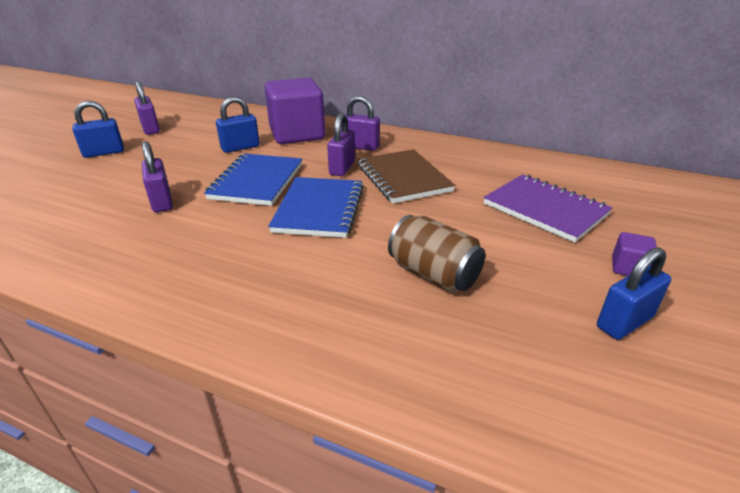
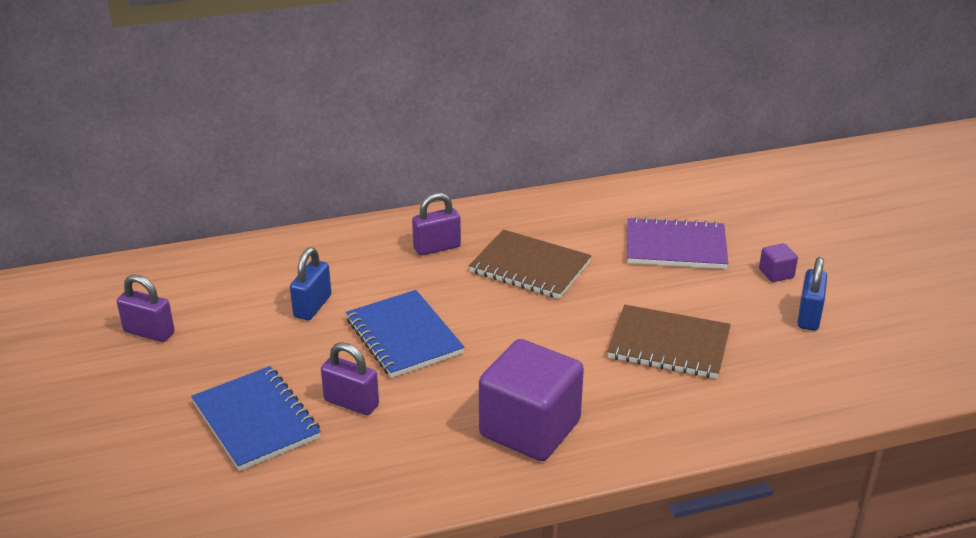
camera: 40 degrees left, 0 degrees up
blue padlock [72,101,124,158] -> none
purple cube [264,78,325,144] -> purple cube moved to [479,339,584,461]
blue notebook [268,177,364,238] -> blue notebook moved to [191,366,321,471]
purple padlock [327,113,355,176] -> none
brown can [388,215,485,293] -> brown notebook [607,305,731,379]

